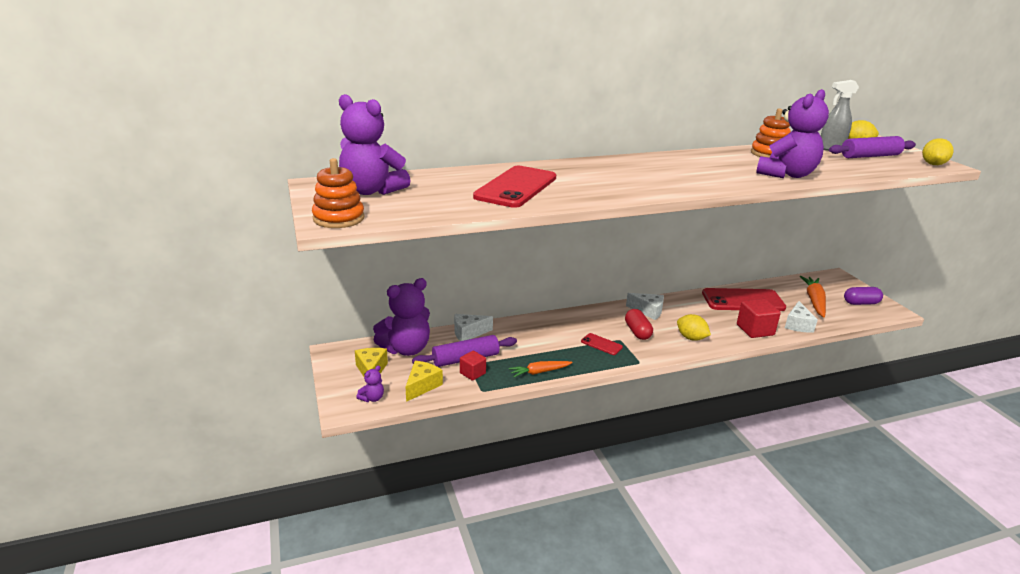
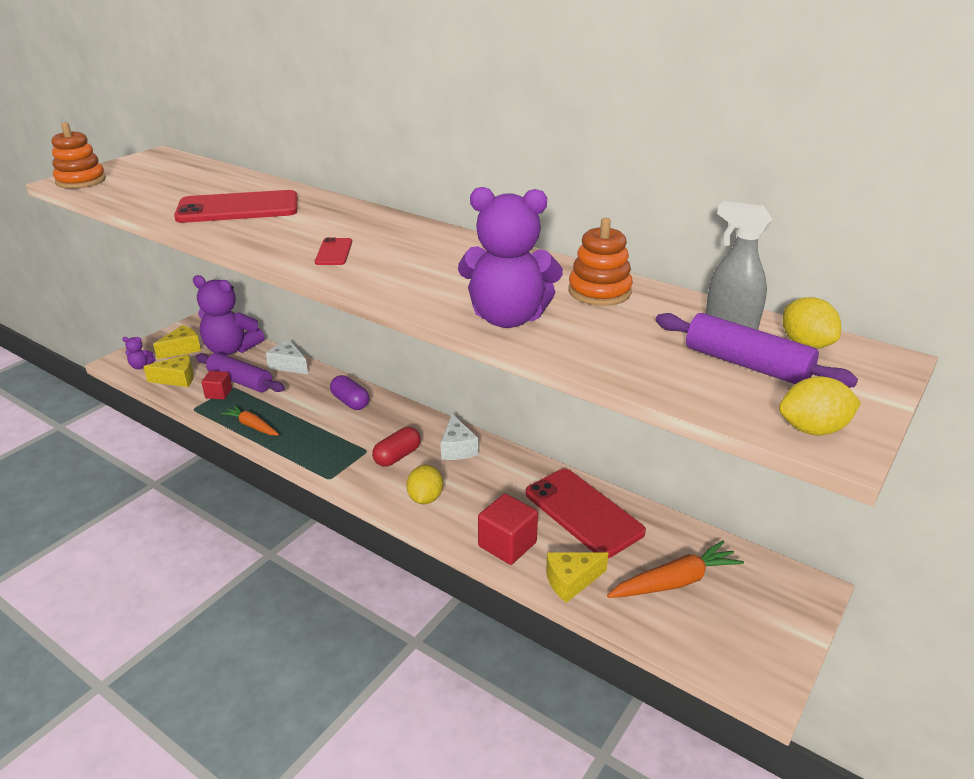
camera: 55 degrees right, 5 degrees up
purple teddy bear [339,94,411,195] -> none
red phone [581,333,623,355] -> red phone moved to [315,237,352,265]
white cheese [785,301,818,333] -> yellow cheese [546,552,609,603]
purple capsule [844,287,883,305] -> purple capsule moved to [330,375,369,410]

